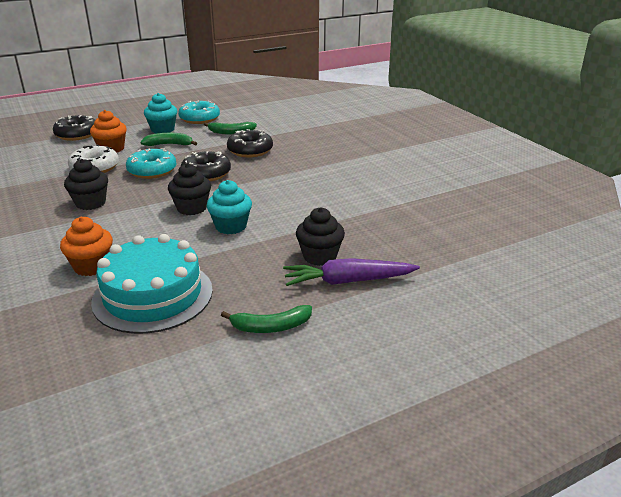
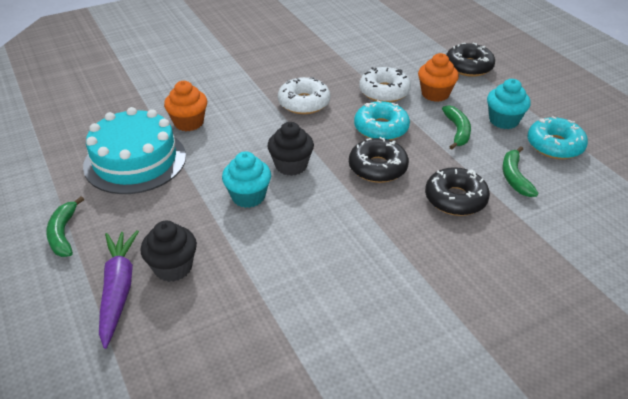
camera: 90 degrees right, 10 degrees up
black cupcake [64,159,108,210] -> white donut [278,77,330,114]

